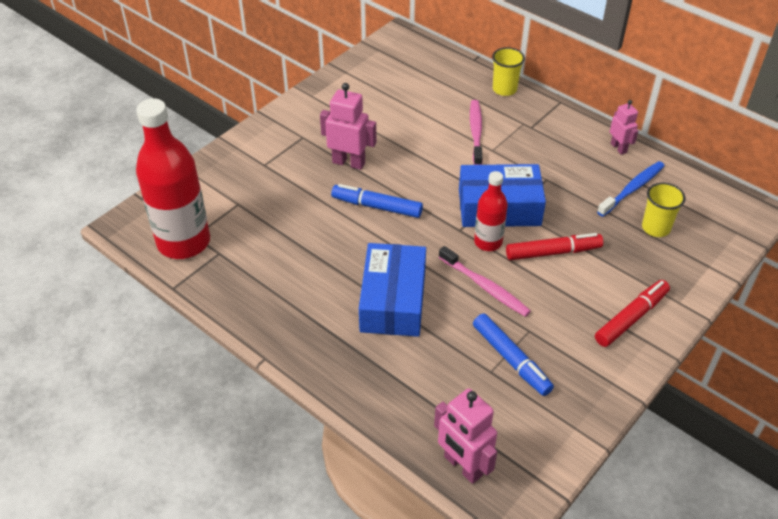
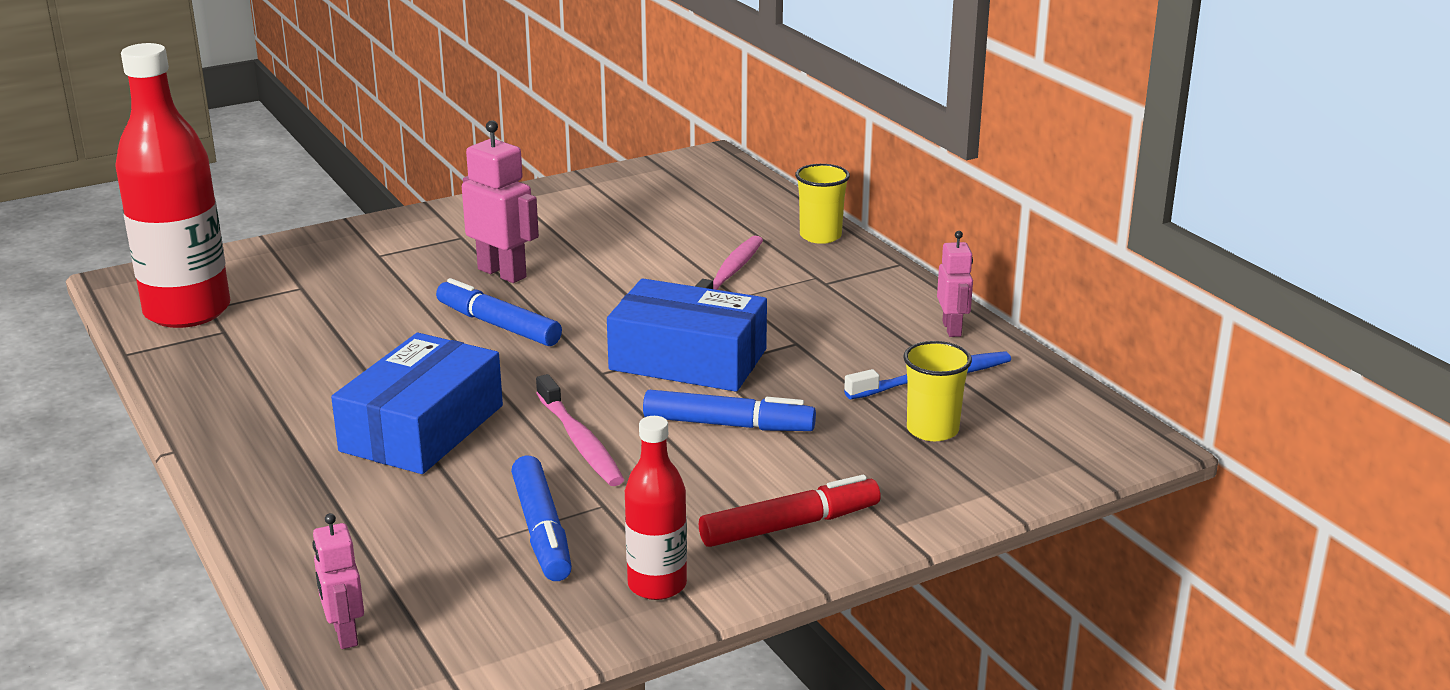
camera: 20 degrees right, 20 degrees down
pink robot [434,389,497,484] -> pink robot [312,513,364,649], size x0.62
red bottle [474,171,508,251] -> red bottle moved to [625,416,687,600]
red marker [506,233,603,260] -> blue marker [643,390,816,431]

